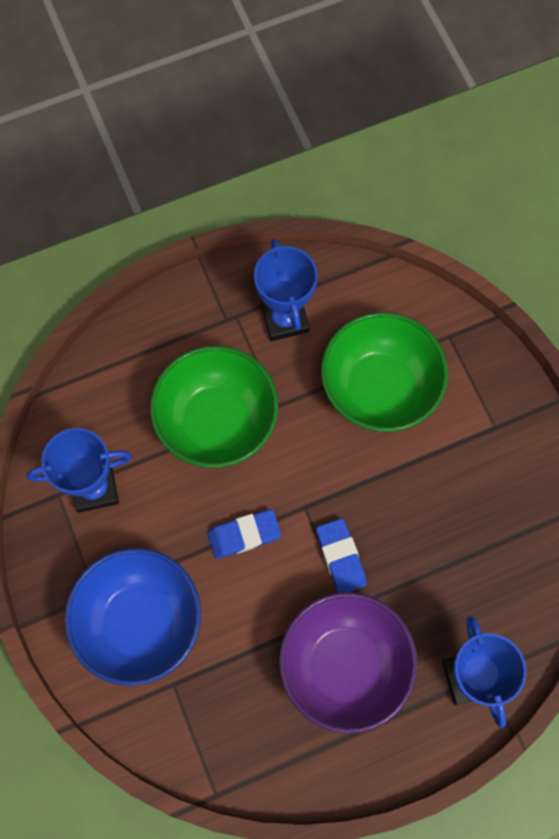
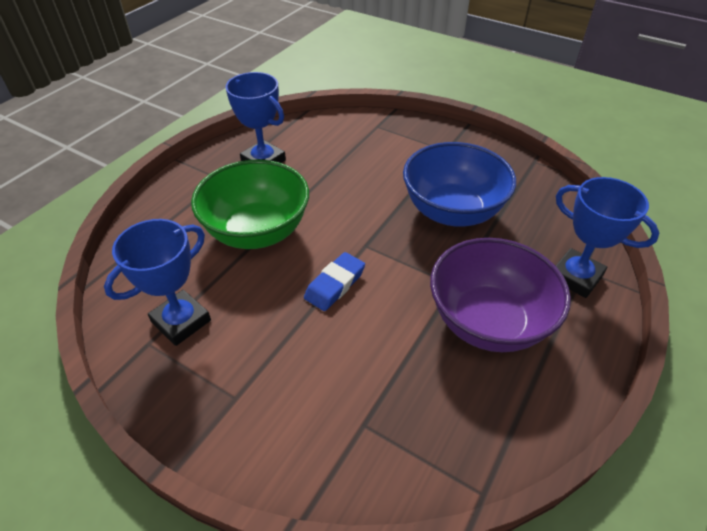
camera: 35 degrees left, 25 degrees down
blue bowl [64,548,201,686] -> blue bowl moved to [403,142,516,227]
blue eraser [316,518,367,593] -> none
green bowl [321,312,448,432] -> none

